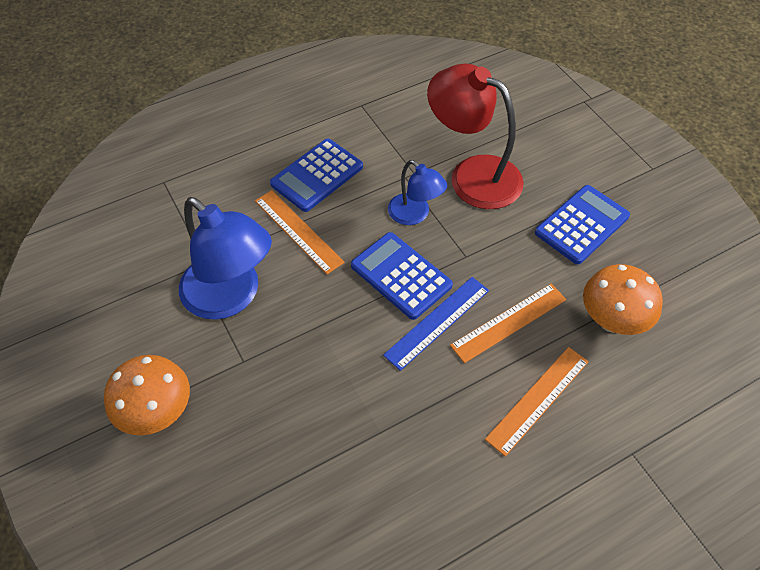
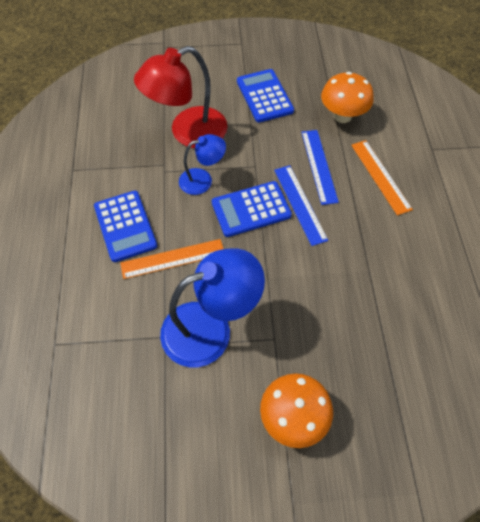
camera: 65 degrees left, 5 degrees up
orange ruler [450,284,566,363] -> blue ruler [301,130,339,205]

